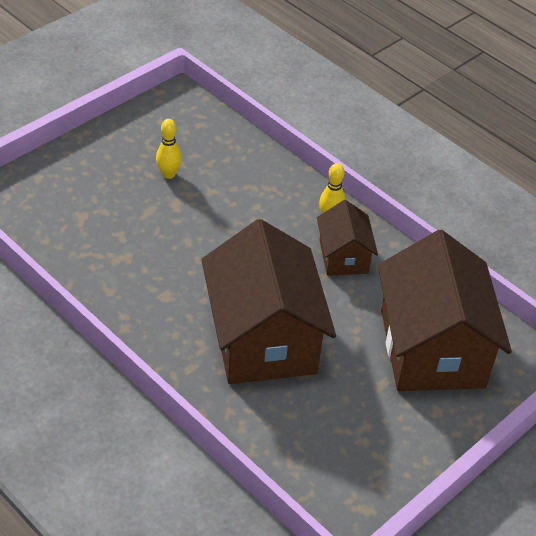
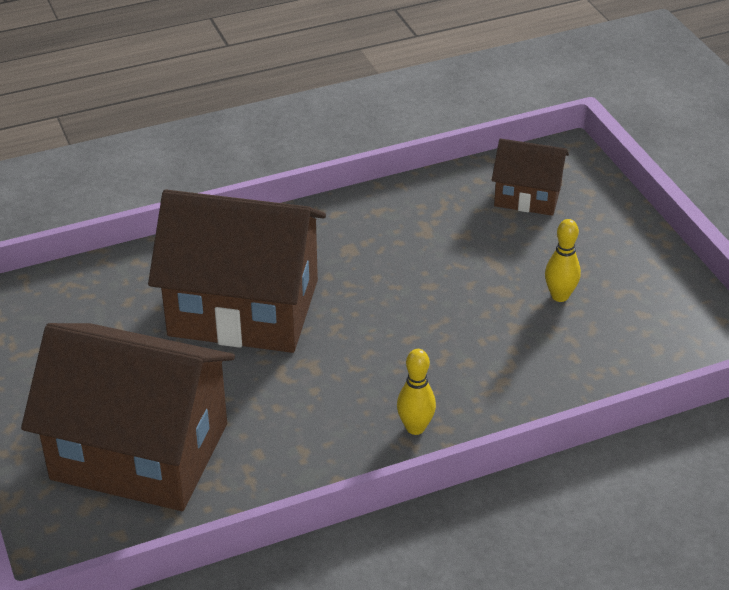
camera: 115 degrees right, 5 degrees down
brown house [317,200,378,276] -> brown house moved to [492,138,569,216]

